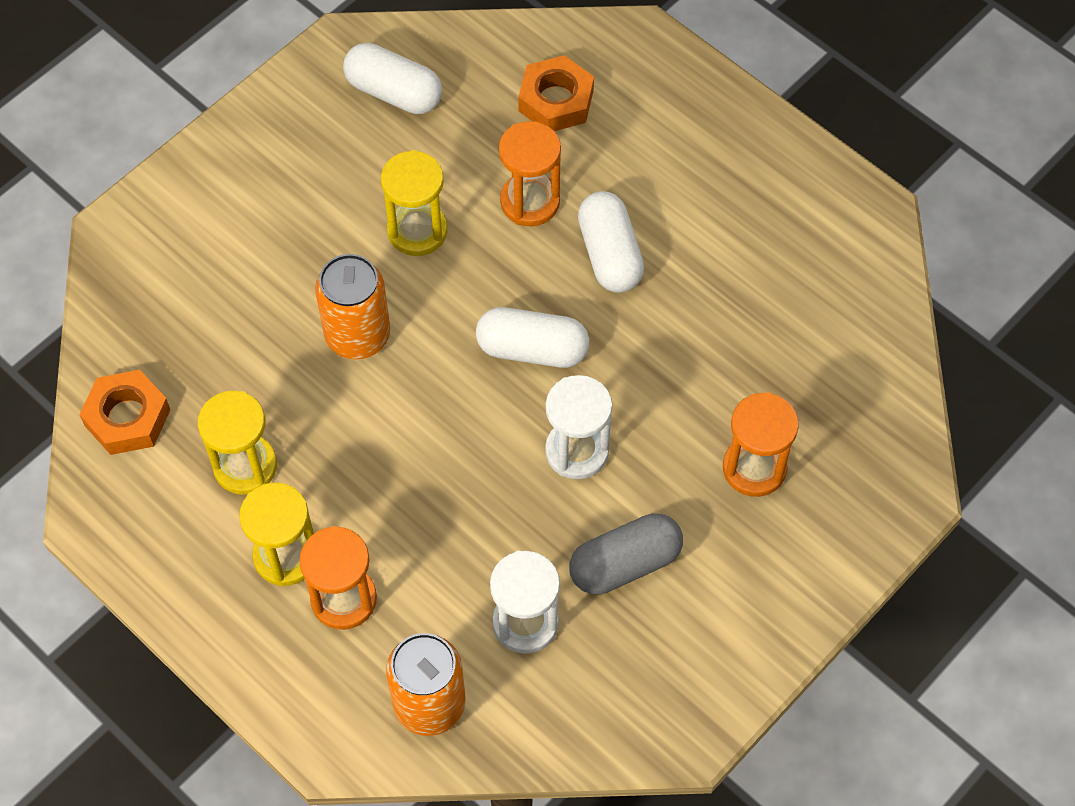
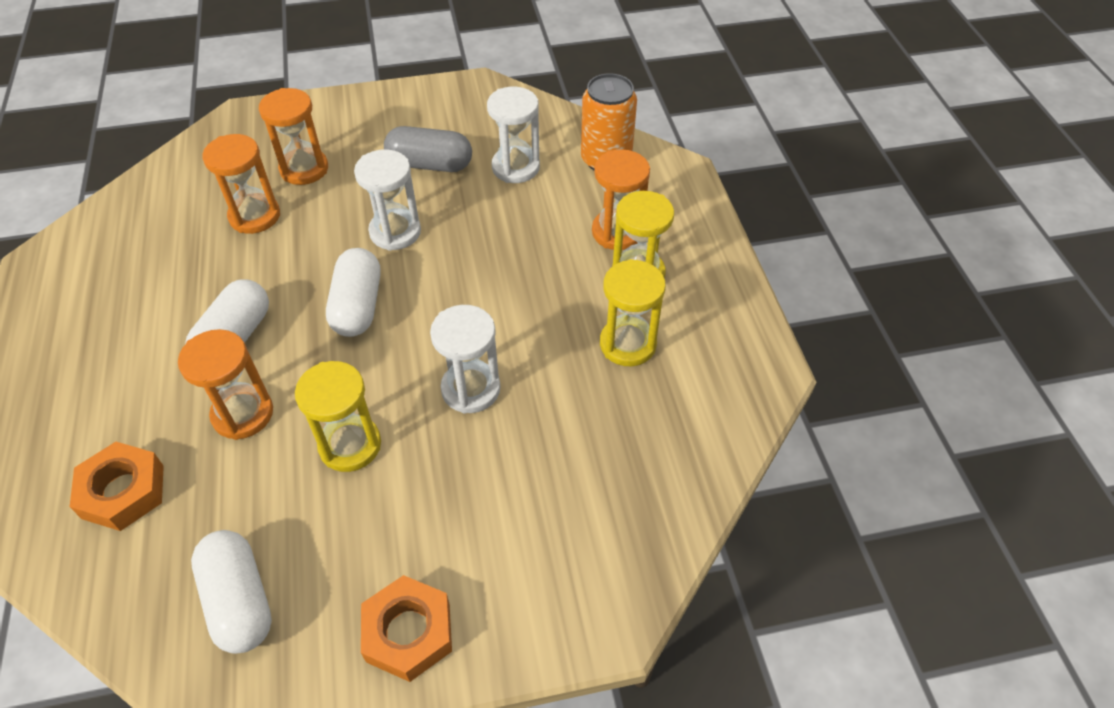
camera: 145 degrees left, 10 degrees down
orange nut [79,370,170,455] -> orange nut moved to [361,575,452,682]
orange can [315,254,390,360] -> white hourglass [430,305,501,414]
white capsule [476,307,589,368] -> white capsule turned 45 degrees clockwise [326,248,381,337]
none -> orange hourglass [202,134,280,234]

